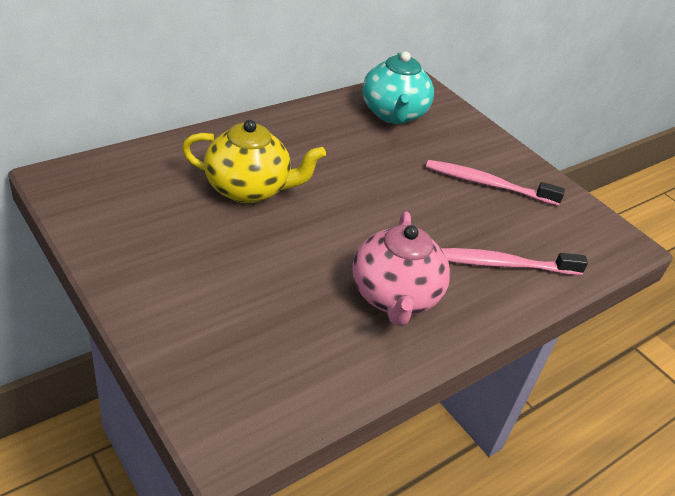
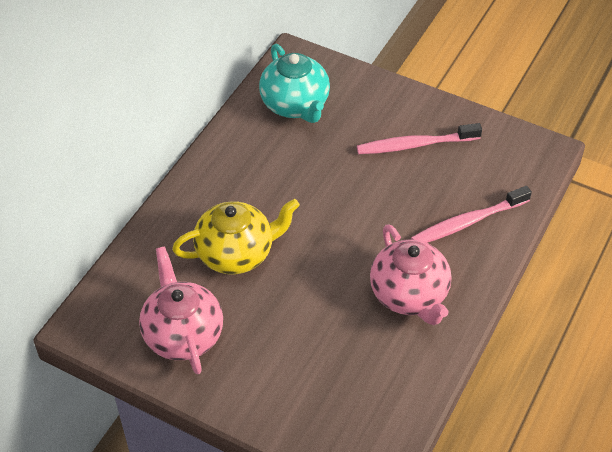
camera: 20 degrees left, 10 degrees up
none -> pink teapot [139,246,223,374]

